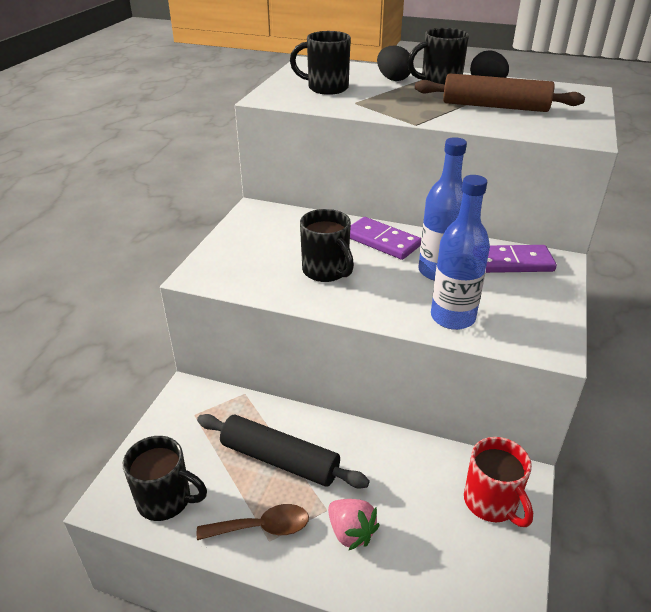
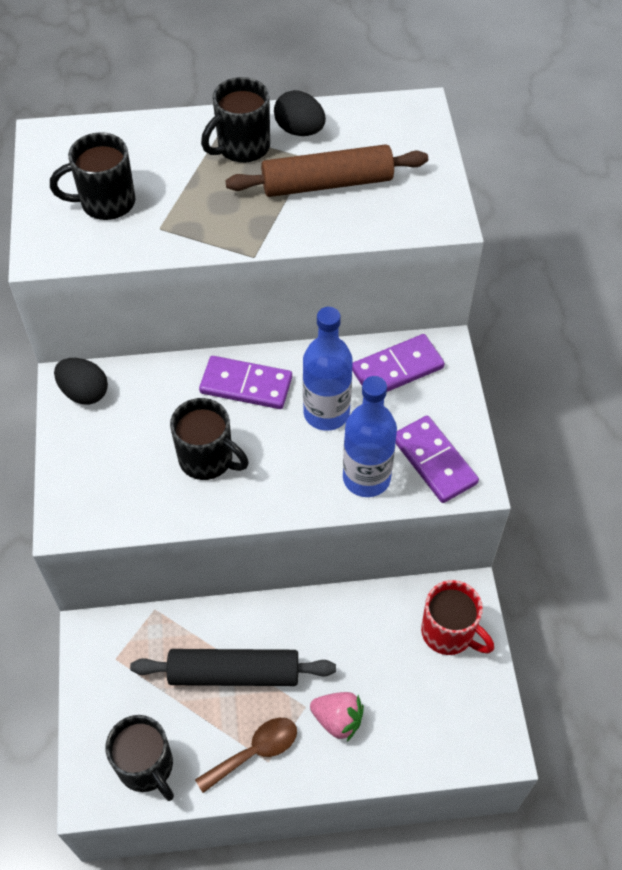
camera: 25 degrees left, 20 degrees up
black mug [123,436,207,521] -> black mug turned 60 degrees clockwise [106,715,174,801]
black egg [377,46,410,81] -> black egg moved to [54,358,108,405]
none -> purple domino [396,416,479,503]

